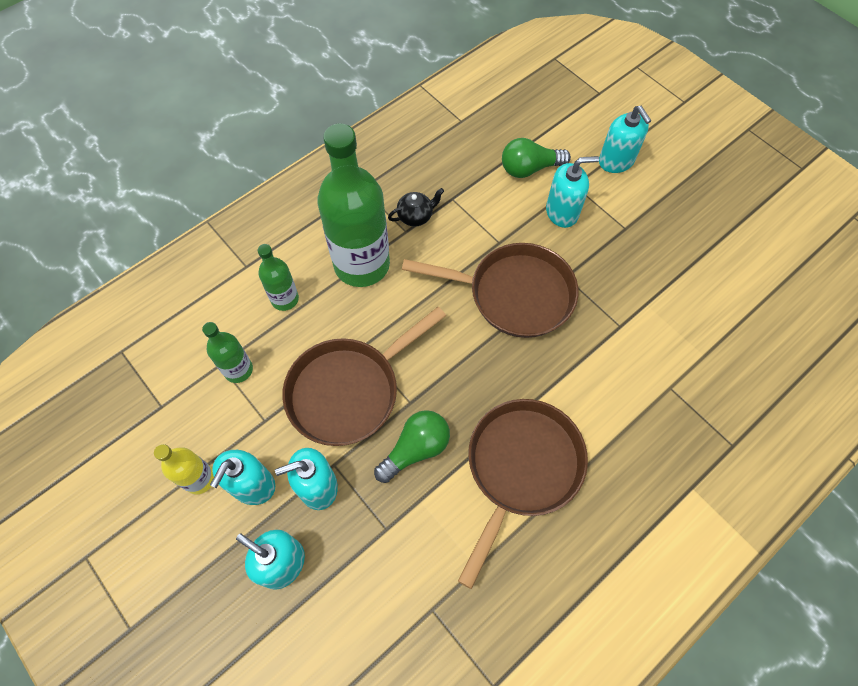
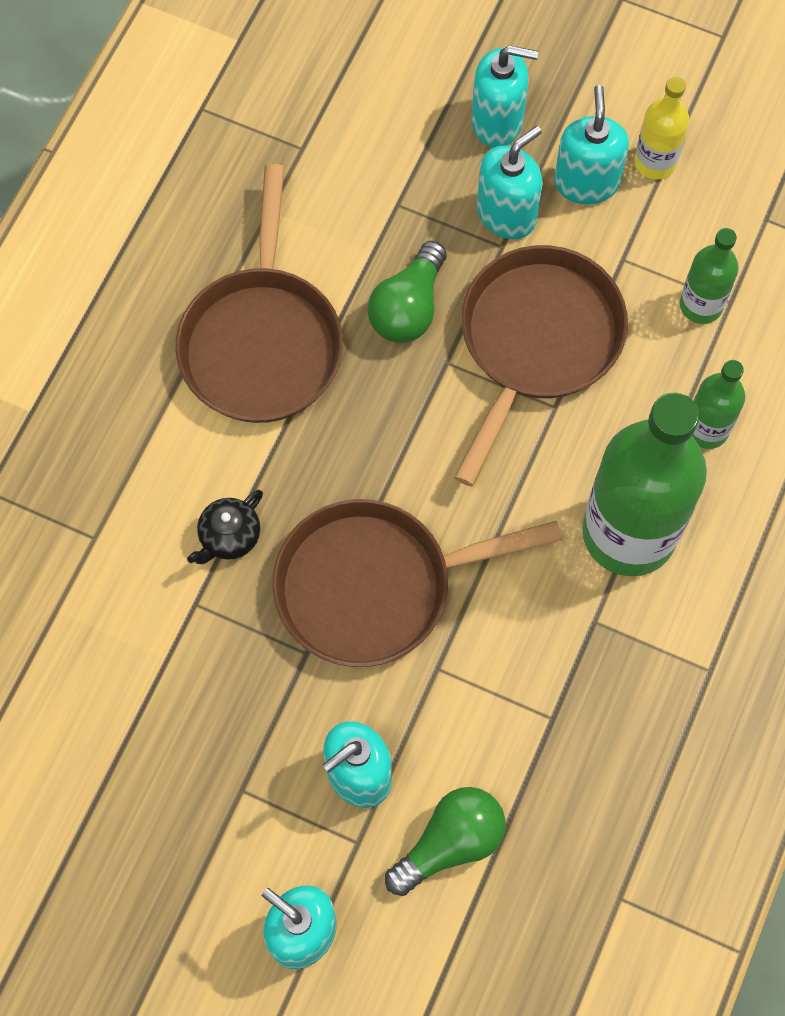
camera: 155 degrees right, 5 degrees up
black teapot [388,188,444,227] -> black teapot moved to [187,490,263,564]

